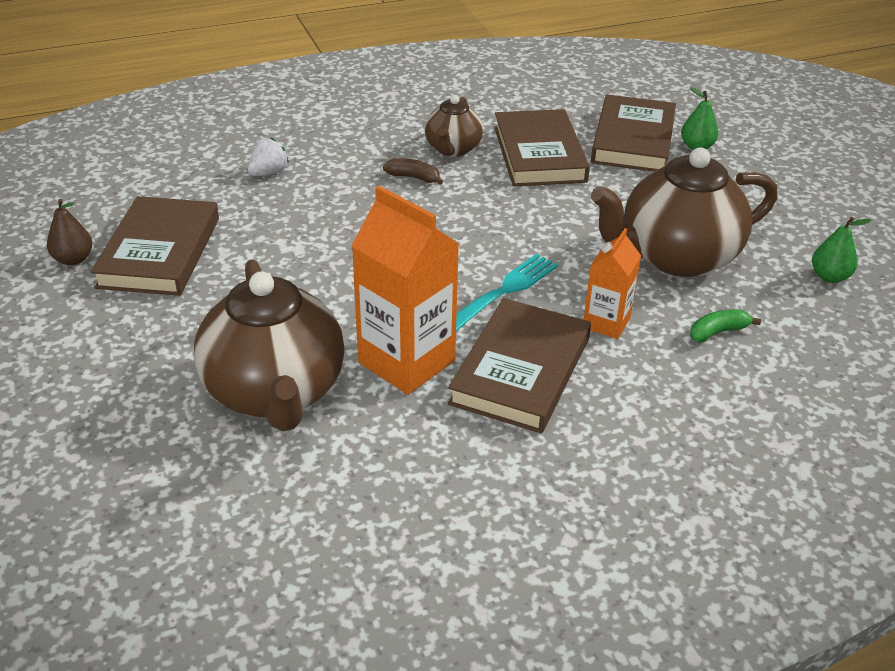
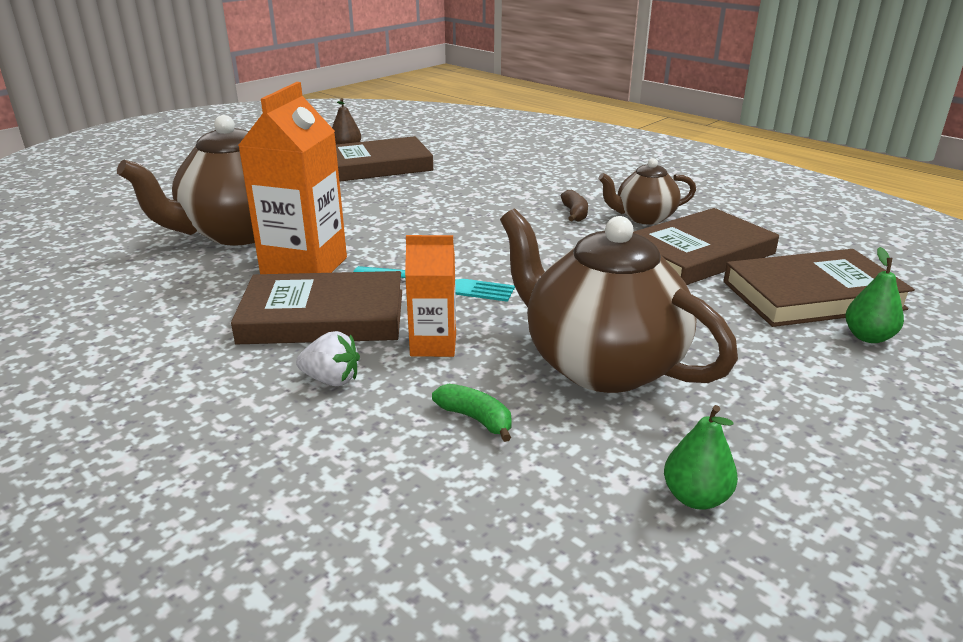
camera: 65 degrees right, 10 degrees down
white strawberry [248,138,289,176] -> white strawberry moved to [296,331,360,386]

